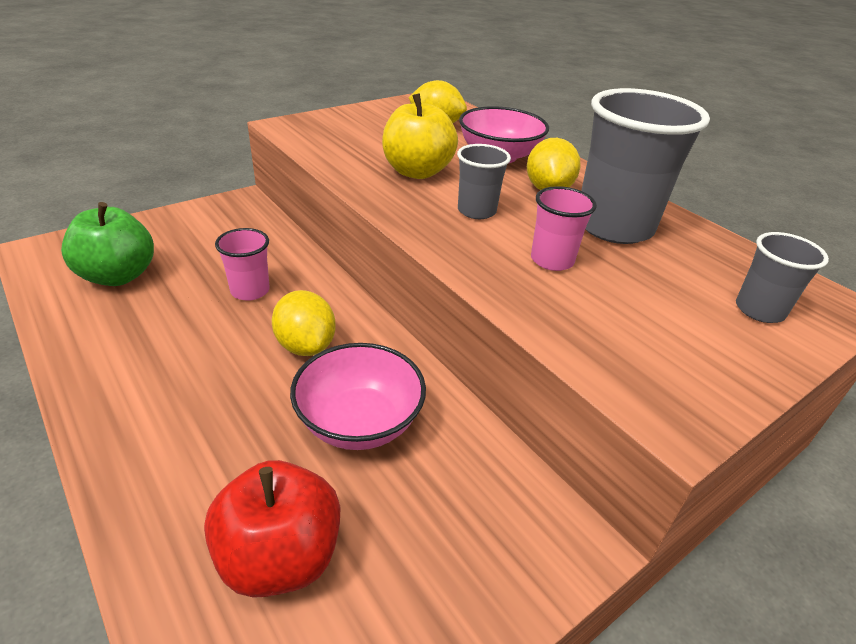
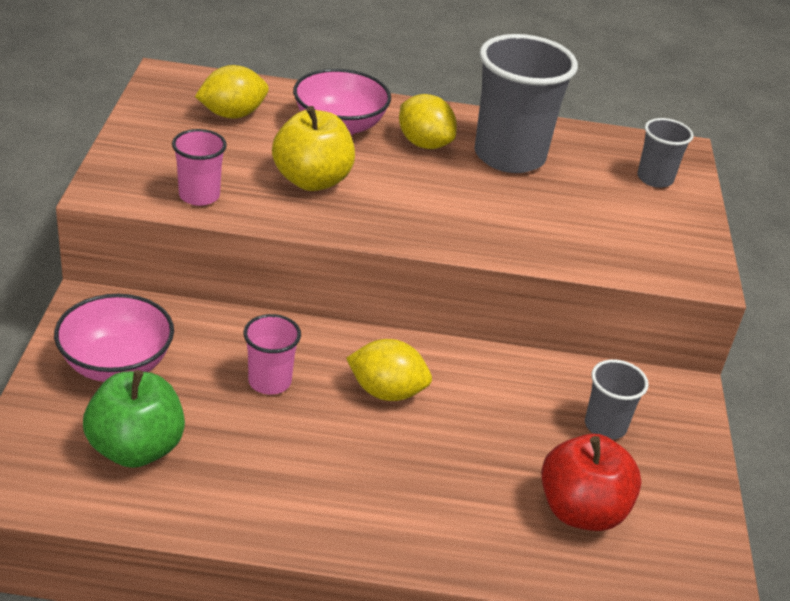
camera: 50 degrees left, 0 degrees up
pink bowl [290,343,426,450] -> pink bowl moved to [54,294,174,382]
grey cup [457,144,511,219] -> grey cup moved to [585,359,649,440]
pink cup [531,186,597,271] -> pink cup moved to [172,129,227,206]

